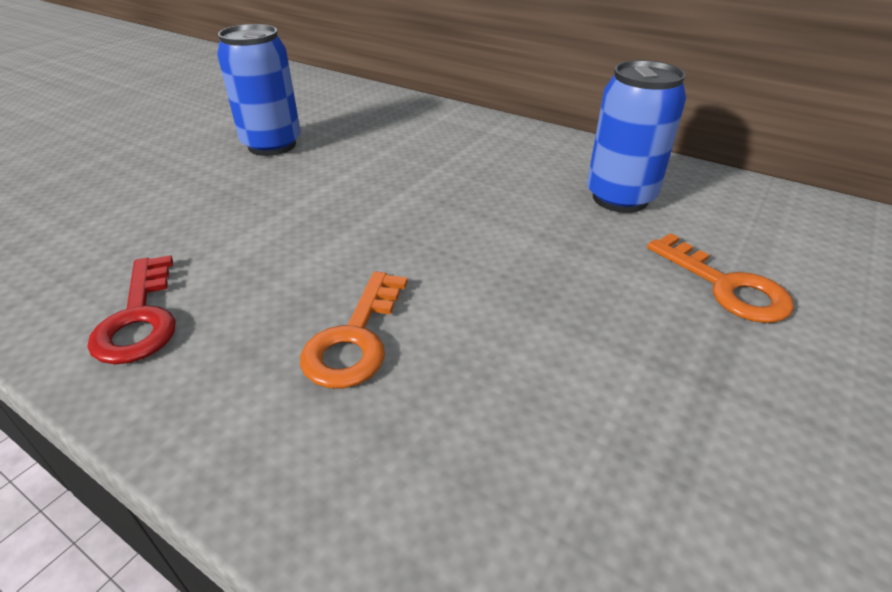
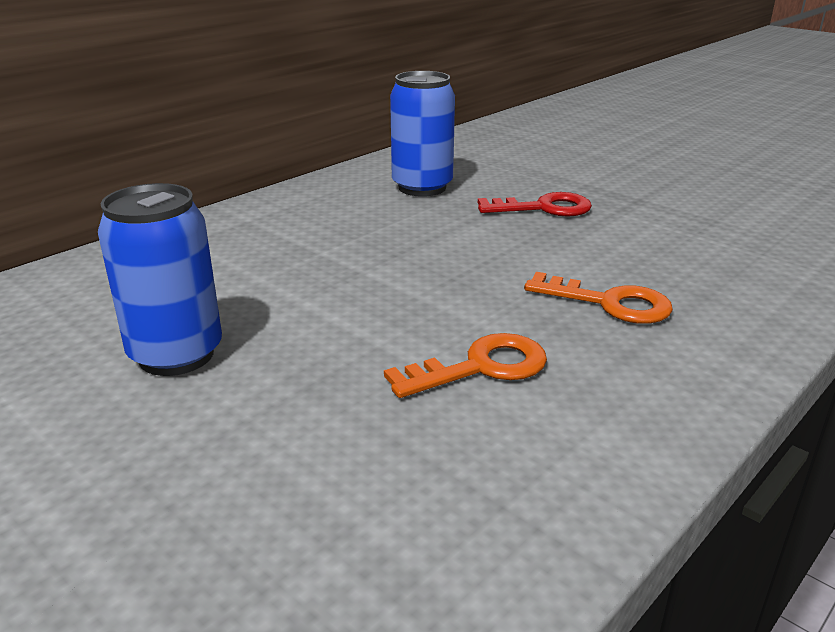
camera: 80 degrees left, 10 degrees down
red key [87,255,176,364] -> red key moved to [478,192,592,217]
orange key [647,233,794,323] -> orange key moved to [384,333,547,398]

